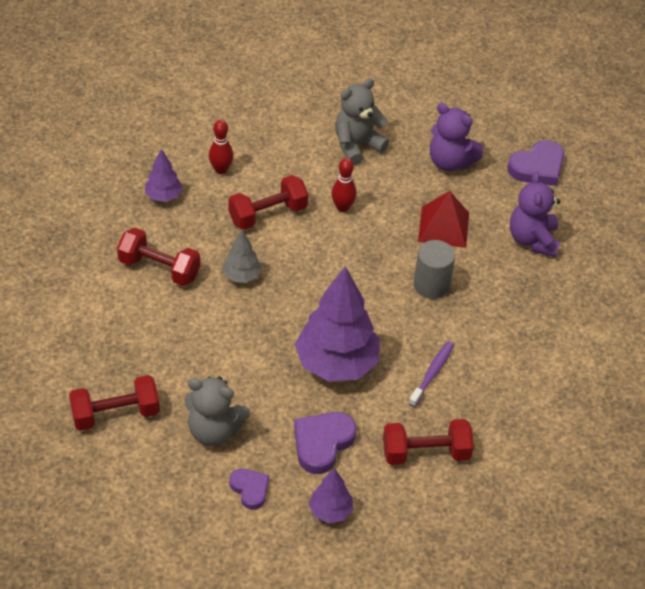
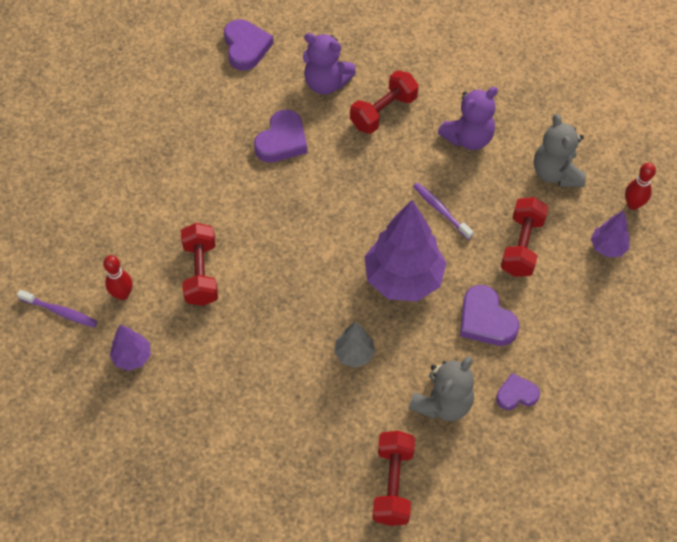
camera: 65 degrees left, 10 degrees up
red dumbbell [117,228,200,286] -> red dumbbell moved to [350,70,419,134]
grey tree [223,230,262,283] -> grey tree moved to [334,321,375,368]
purple tree [309,468,353,523] -> purple tree moved to [591,210,629,257]
red bowling pin [331,158,357,212] -> red bowling pin moved to [625,163,656,210]
grey teddy bear [335,78,389,165] -> grey teddy bear moved to [534,114,586,187]
grey cylinder [414,240,455,299] -> none
red pyramid [418,191,469,248] -> purple heart [254,110,307,162]
purple teddy bear [430,103,483,171] -> purple teddy bear moved to [438,87,498,150]
none -> purple toothbrush [17,290,98,328]

